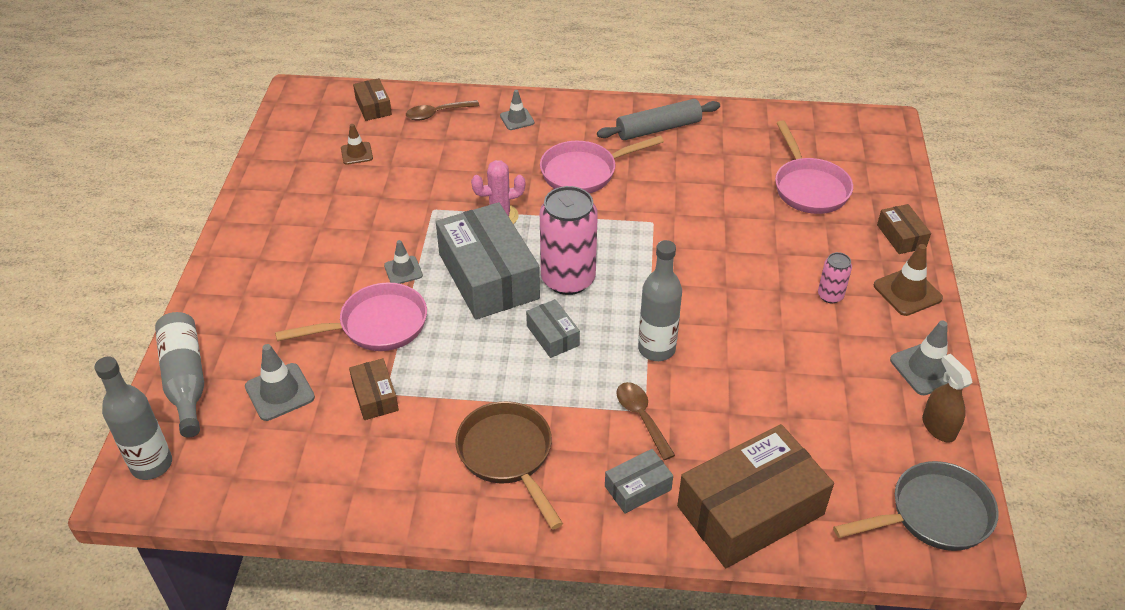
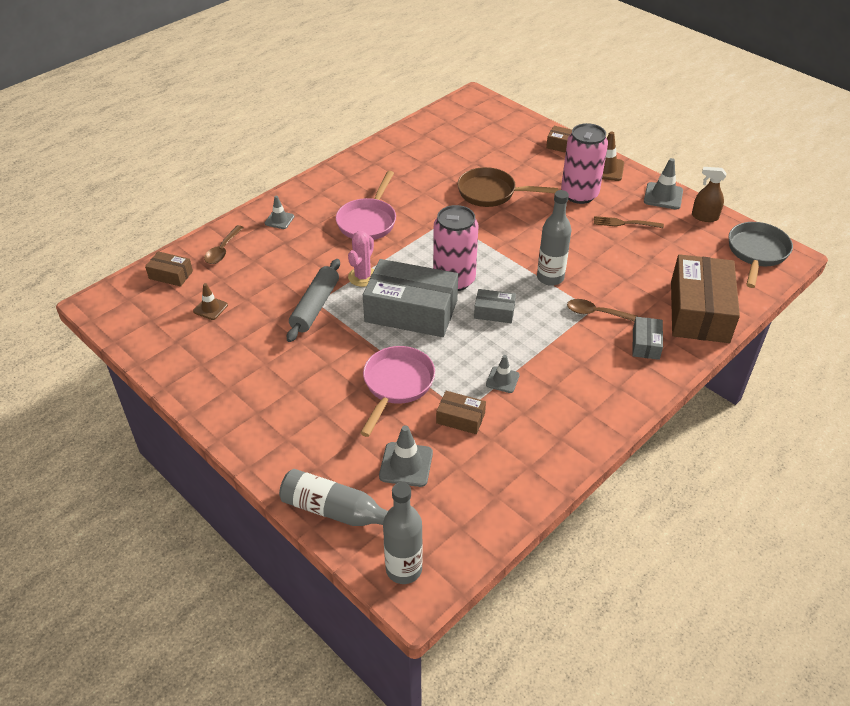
camera: 50 degrees left, 0 degrees up
grey traffic cone [384,240,423,284] -> grey traffic cone moved to [486,355,520,393]
brown pan [455,401,563,530] -> brown pan moved to [457,167,558,207]
grey rolling pin [597,99,720,140] -> grey rolling pin moved to [287,259,340,342]
pink pan [775,120,853,214] -> none
pink can [818,252,852,303] -> pink can [561,123,608,204], size x2.09
none -> brown fork [594,216,664,228]

